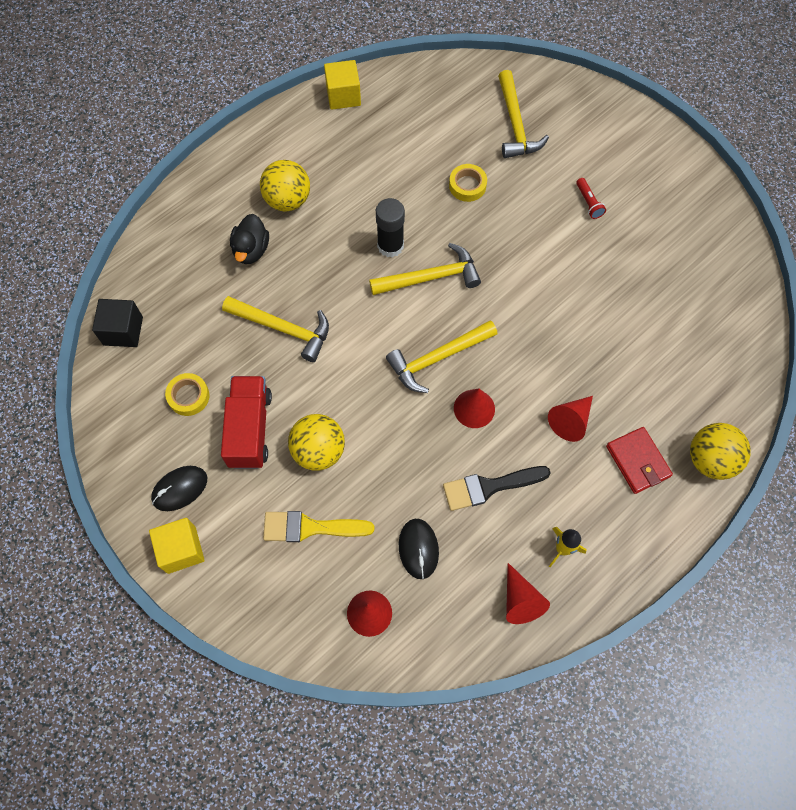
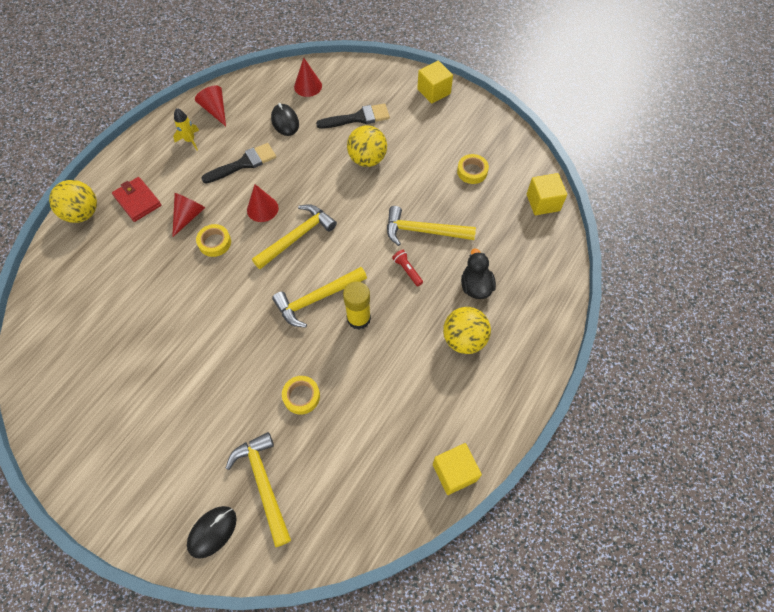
camera: 165 degrees right, 5 degrees down
black cube [92,299,143,347] -> yellow cube [527,173,567,215]
black mouse [151,466,207,511] -> black mouse moved to [187,506,237,559]
red truck [221,376,272,469] -> none
yellow brush [263,511,374,542] -> black brush [316,103,390,129]
black glue stick [376,198,405,258] -> yellow glue stick [343,281,371,330]
red flashlight [576,178,606,219] -> red flashlight moved to [392,250,423,286]
none -> yellow tape [196,224,231,257]

